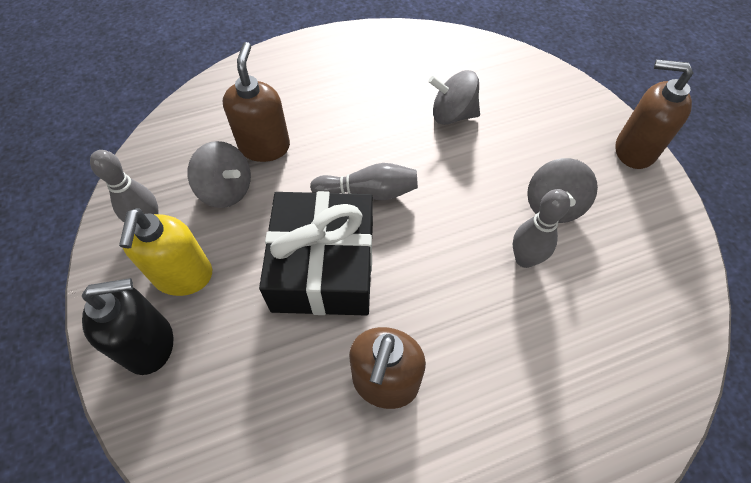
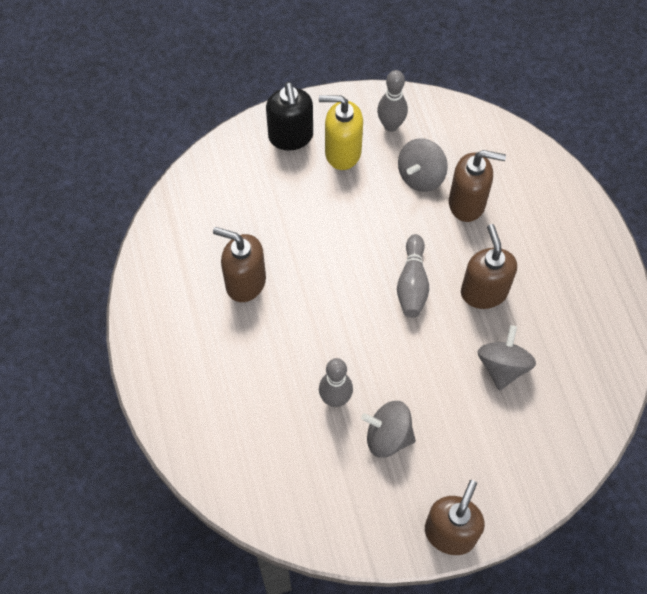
camera: 95 degrees right, 5 degrees up
black gift [259,191,373,316] -> none
none -> brown soap dispenser [461,224,517,309]

